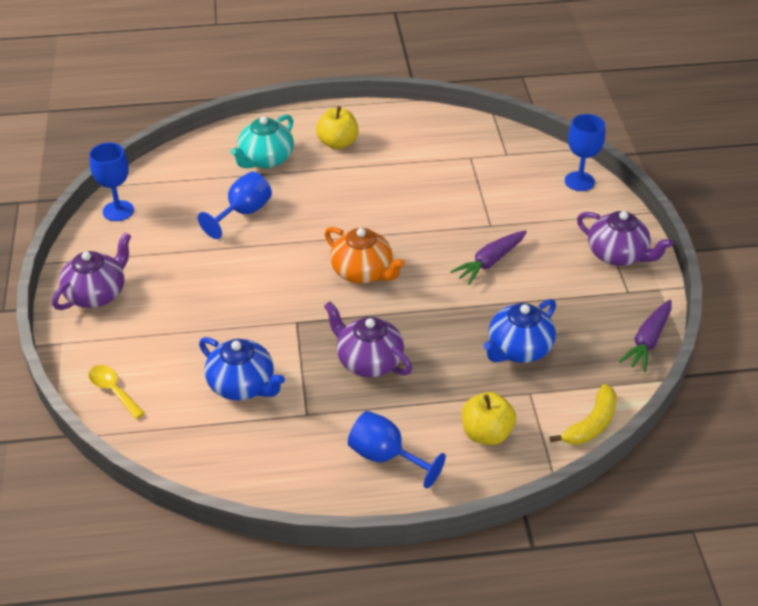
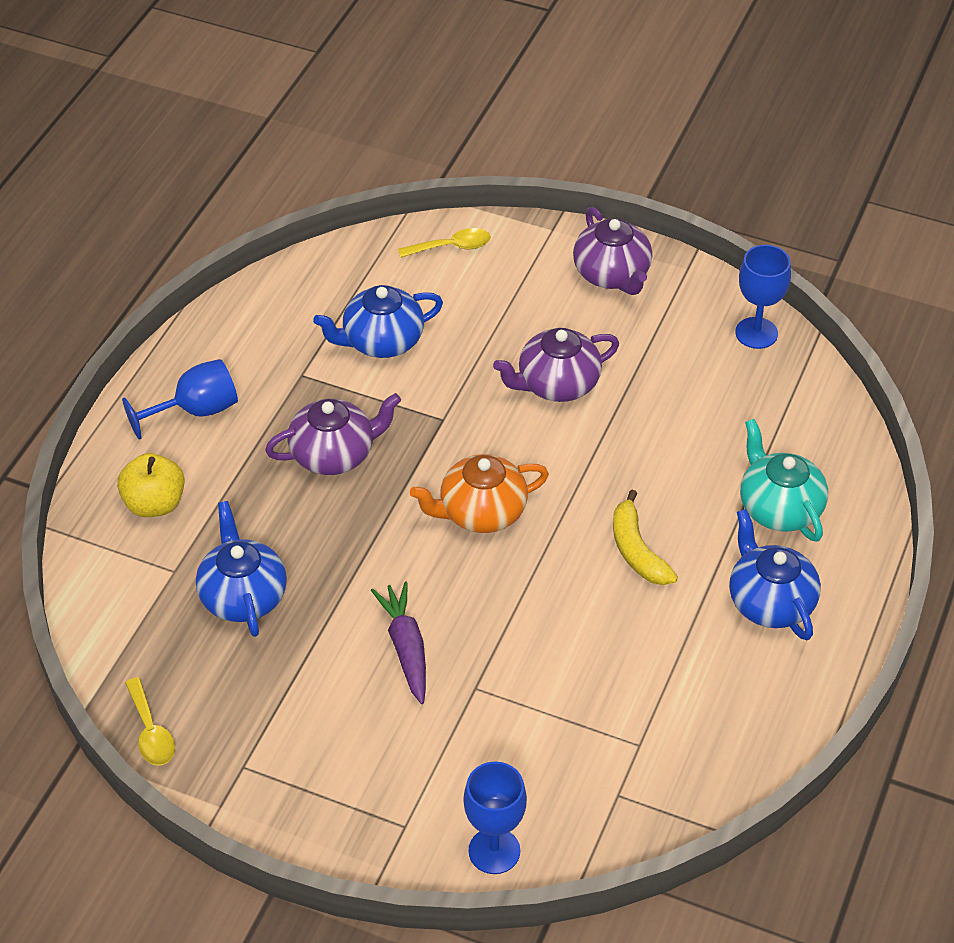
camera: 120 degrees right, 5 degrees up
blue goblet [198,172,272,239] -> none
yellow apple [316,106,359,150] -> blue teapot [729,509,821,640]
yellow banana [550,384,617,445] -> yellow banana moved to [613,490,678,585]
purple teapot [577,211,673,266] -> purple teapot moved to [493,328,619,402]
purple carrot [619,300,672,372] -> yellow spoon [125,677,175,765]

